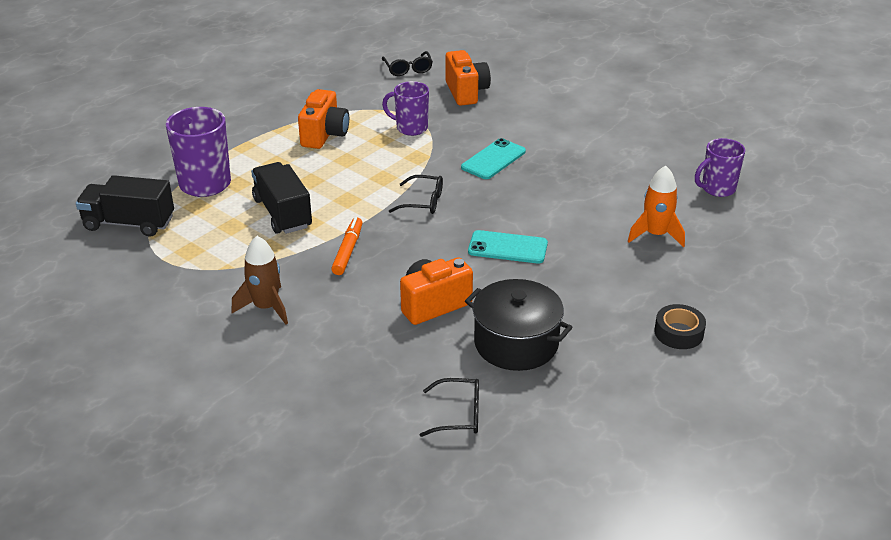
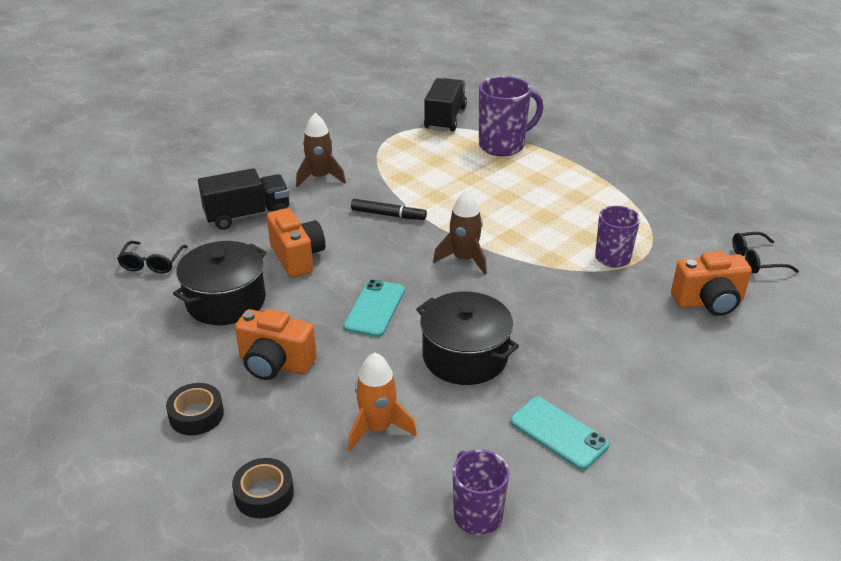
camera: 95 degrees right, 0 degrees up
black truck [251,162,312,234] -> black truck moved to [198,168,289,230]
orange camera [298,89,349,149] -> orange camera moved to [235,309,316,380]
orange marker [331,217,363,275] -> black marker [351,199,427,220]
black glasses [389,175,443,214] -> brown rocket [433,190,487,275]
turquoise phone [461,138,526,179] -> turquoise phone moved to [510,397,610,470]
none -> black tape [232,458,294,519]
none -> black pot [416,292,519,385]

